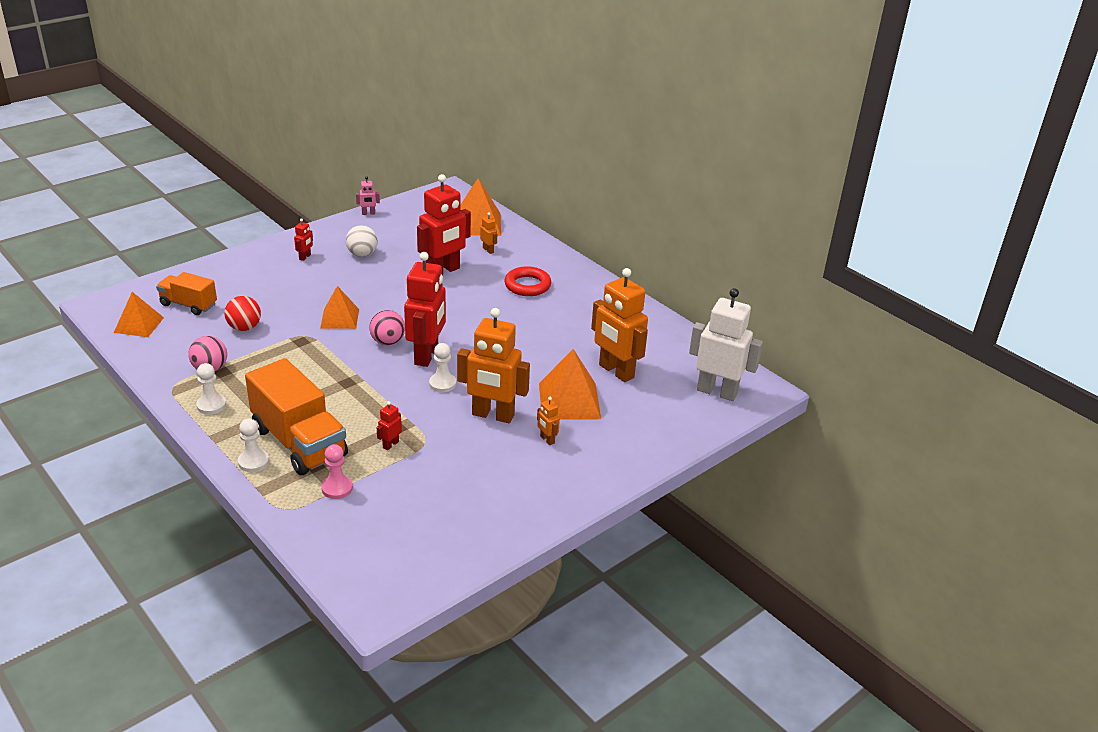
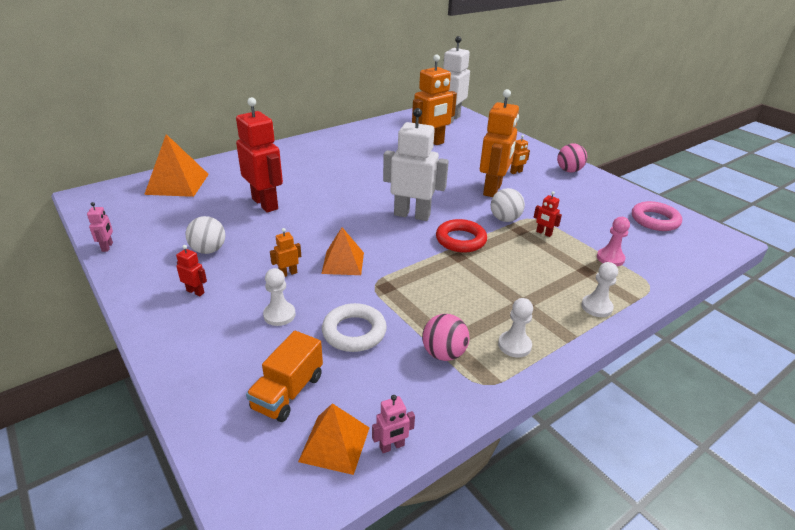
camera: 85 degrees left, 0 degrees up
red ball [225,296,261,331] -> white ring [322,303,387,352]
orange truck [245,358,348,475] -> none
pink ball [369,310,405,345] -> pink ball moved to [557,143,587,172]
red robot [404,252,446,367] -> white robot [383,108,449,221]
white pawn [429,343,456,392] -> white pawn moved to [263,268,296,326]
orange robot [480,212,497,254] -> orange robot moved to [270,228,301,277]
red ring [504,266,551,296] -> red ring moved to [436,219,487,253]
orange pyramid [539,349,601,420] -> none
none -> pink robot [372,395,415,453]
none -> white ball [491,188,525,222]
none -> pink ring [632,201,682,231]

